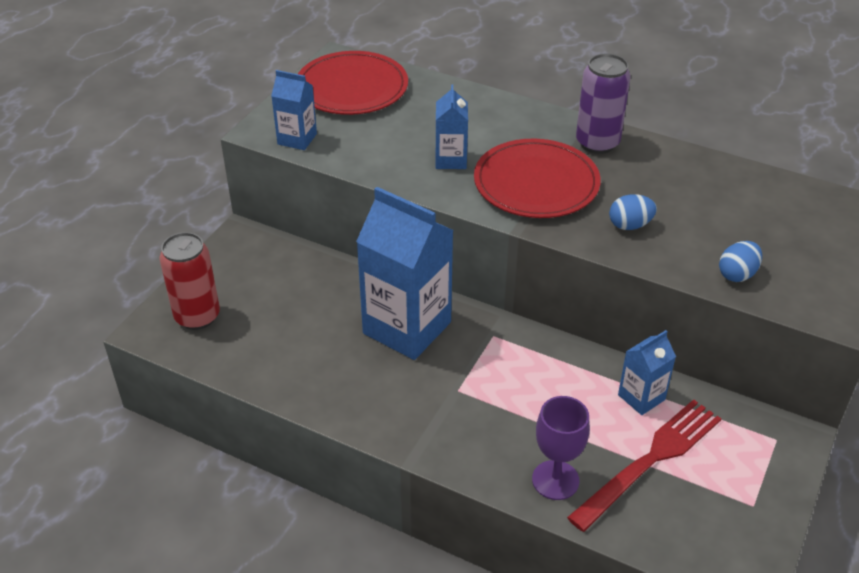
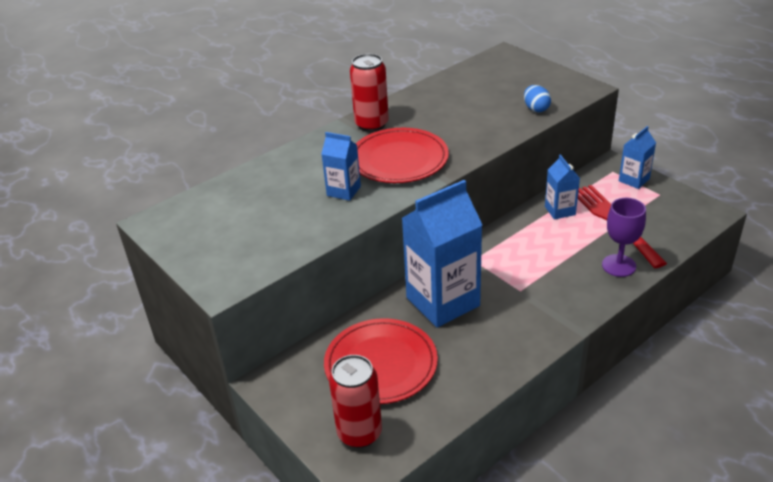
camera: 65 degrees left, 5 degrees down
blue carton [271,70,317,150] -> blue carton moved to [619,126,656,189]
red plate [298,51,408,115] -> red plate moved to [324,318,438,404]
purple can [576,54,631,154] -> red can [350,54,389,132]
blue egg [609,194,657,230] -> none

